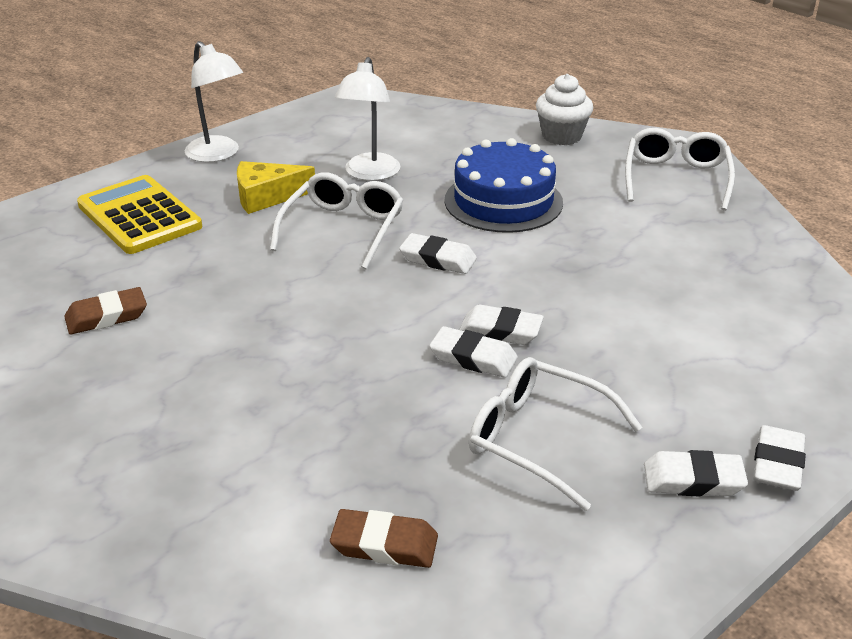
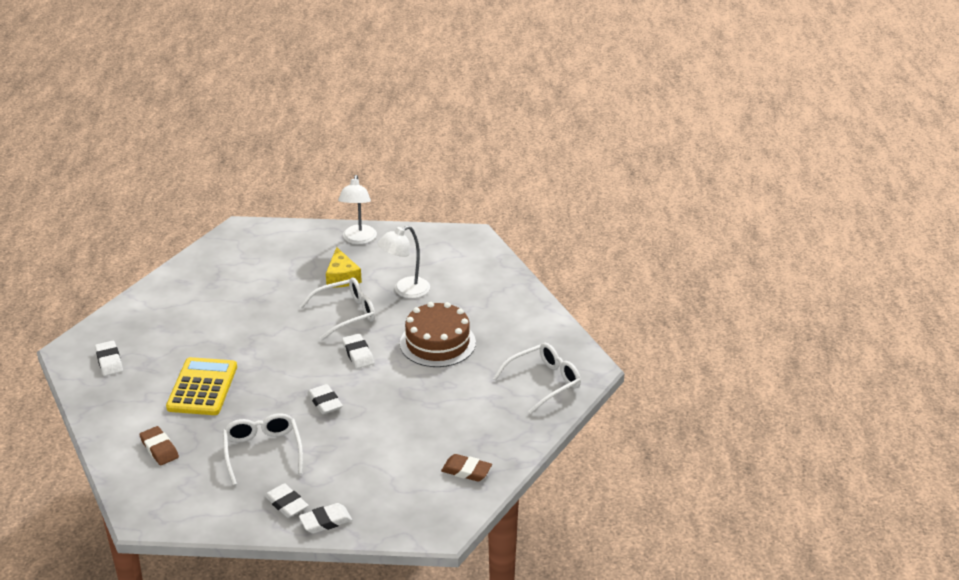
camera: 45 degrees right, 0 degrees up
brown eraser [64,287,147,334] -> brown eraser moved to [441,454,492,482]
yellow calculator [77,175,202,254] -> yellow calculator moved to [166,357,237,415]
yellow cheese [237,161,315,214] -> yellow cheese turned 135 degrees counterclockwise [326,247,362,288]
white eraser [429,326,518,378] -> white eraser moved to [95,341,123,376]
blue cake [445,138,563,233] -> brown cake [400,302,476,367]
white cupcake [536,74,593,145] -> none

